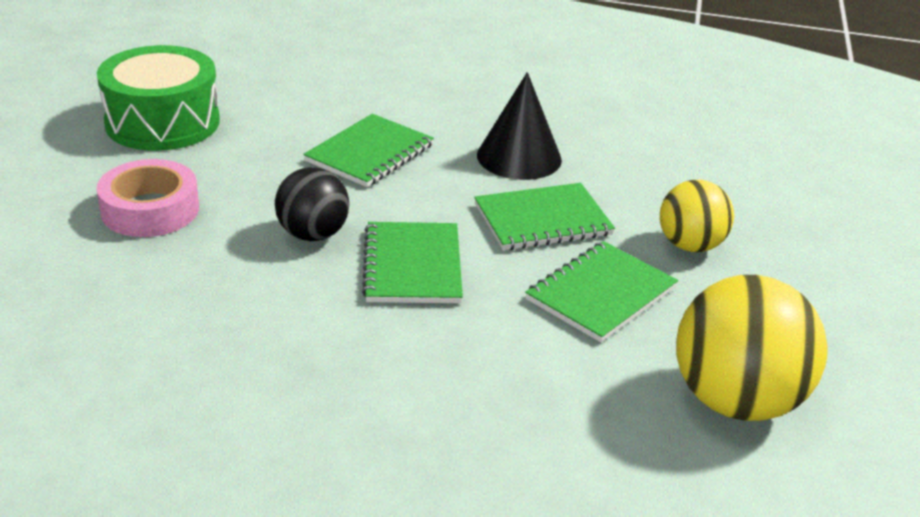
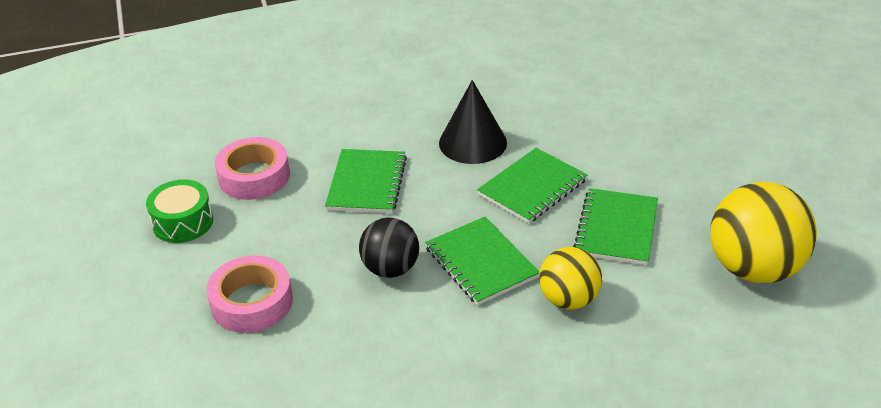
camera: 25 degrees left, 5 degrees up
green drum [97,45,220,151] -> green drum [146,180,213,243], size x0.61
yellow ball [660,180,734,252] -> yellow ball moved to [539,247,602,310]
none -> pink tape [215,137,290,200]

